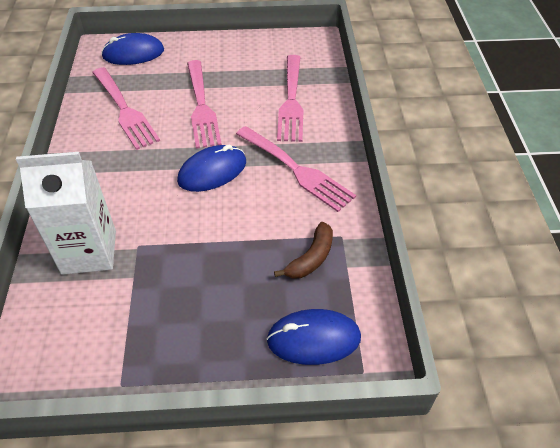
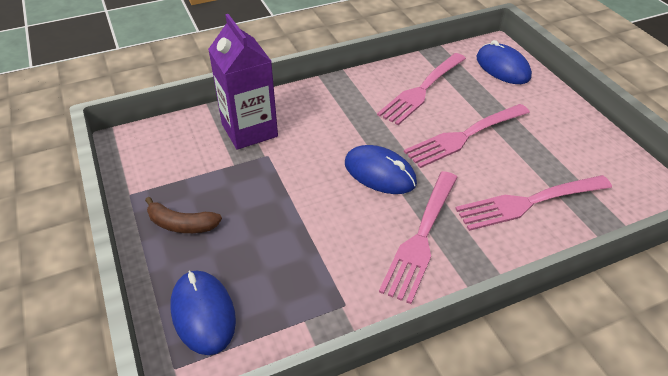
camera: 70 degrees right, 5 degrees down
white carton [16,152,116,275] -> purple carton [208,14,278,150]
brown banana [274,222,333,279] -> brown banana moved to [145,197,222,233]

